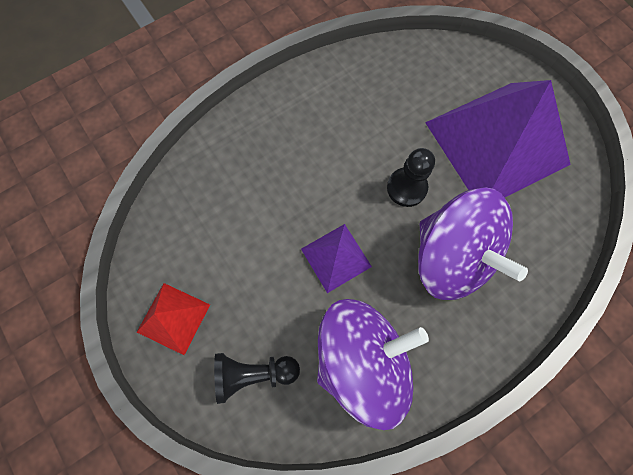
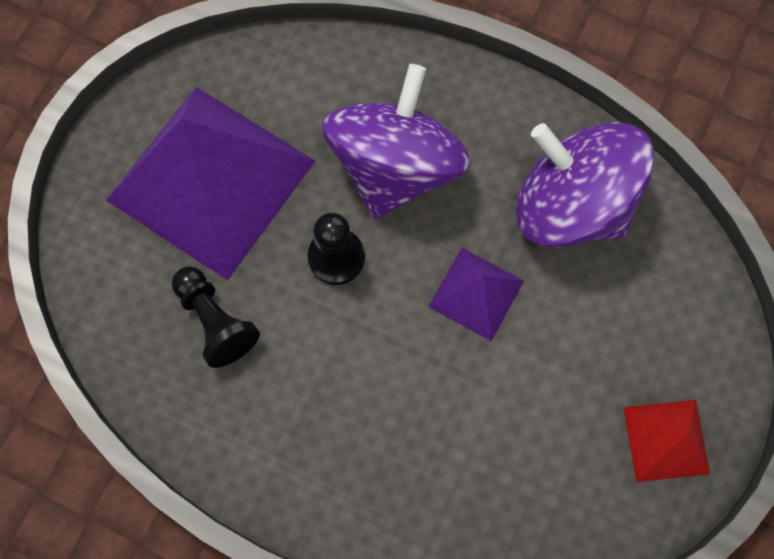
camera: 120 degrees left, 0 degrees up
black pawn [214,353,300,404] -> black pawn moved to [172,266,260,368]

